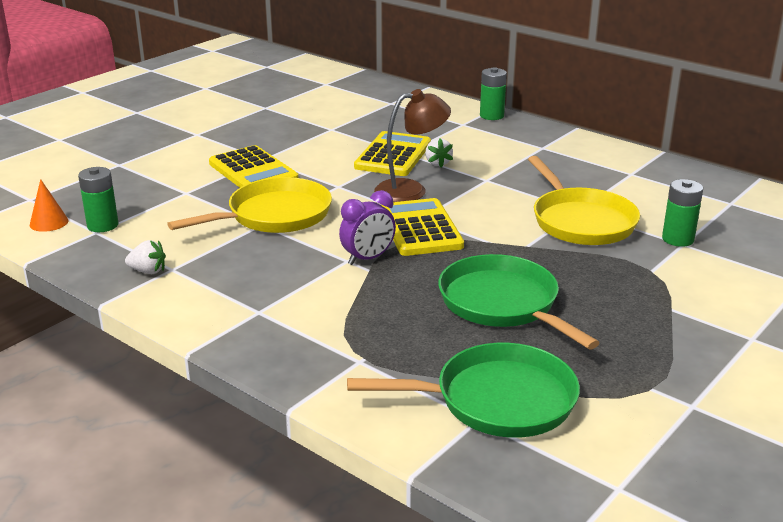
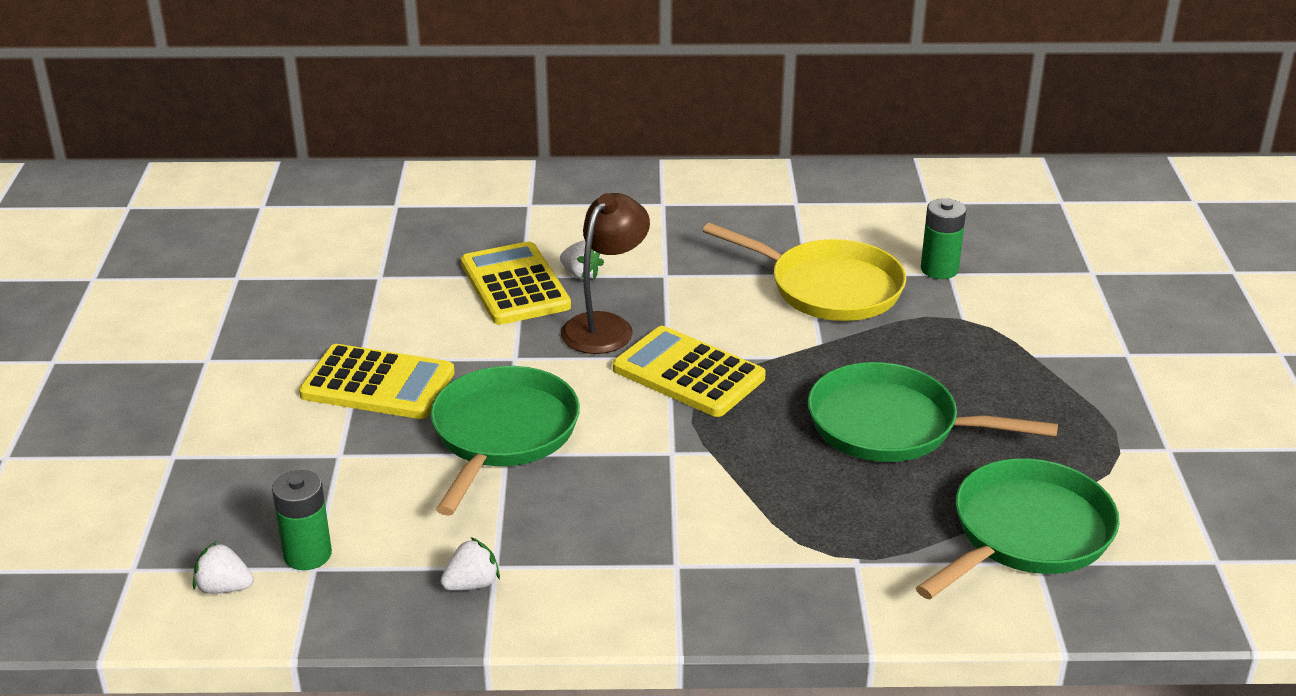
camera: 40 degrees left, 5 degrees up
orange cone [30,179,68,232] -> white strawberry [193,541,254,594]
yellow pan [167,177,332,233] -> green pan [431,366,580,516]
purple clock [339,190,396,265] -> none
green battery [480,67,507,120] -> none

